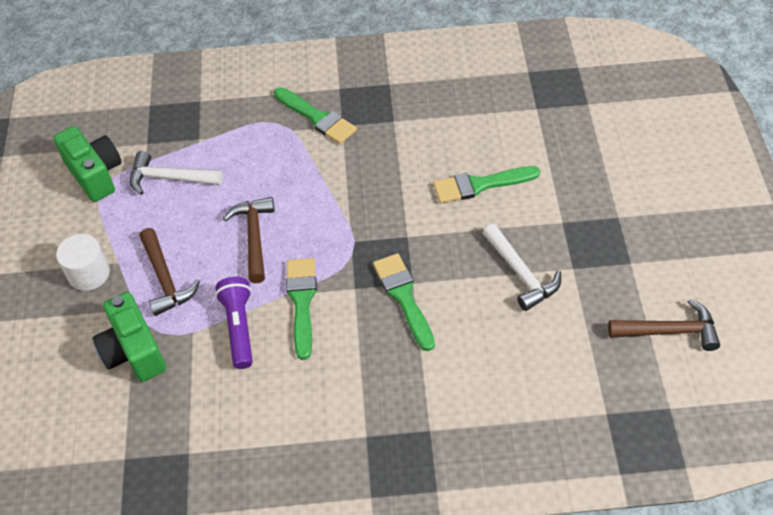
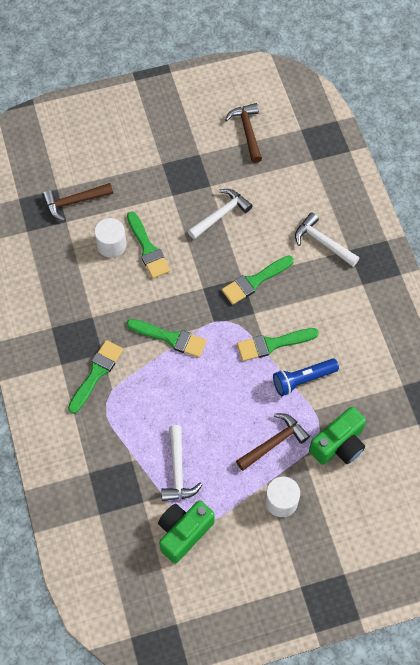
camera: 105 degrees left, 10 degrees up
purple flashlight [215,277,253,369] -> blue flashlight [273,358,339,396]
brown hammer [223,197,275,283] -> brown hammer moved to [42,183,113,221]
none -> white cylinder [94,218,127,258]
none -> green brush [126,319,207,358]
none -> white hammer [295,213,359,267]

